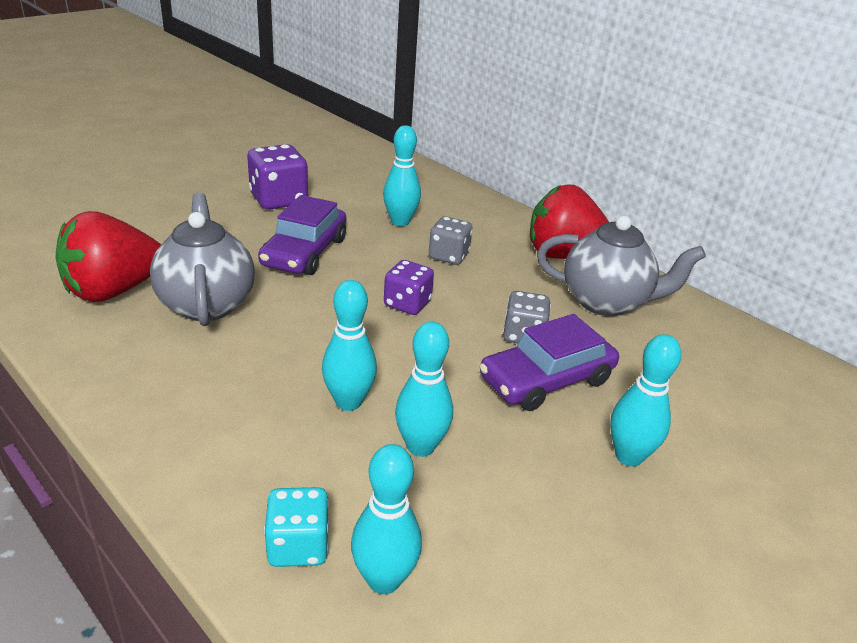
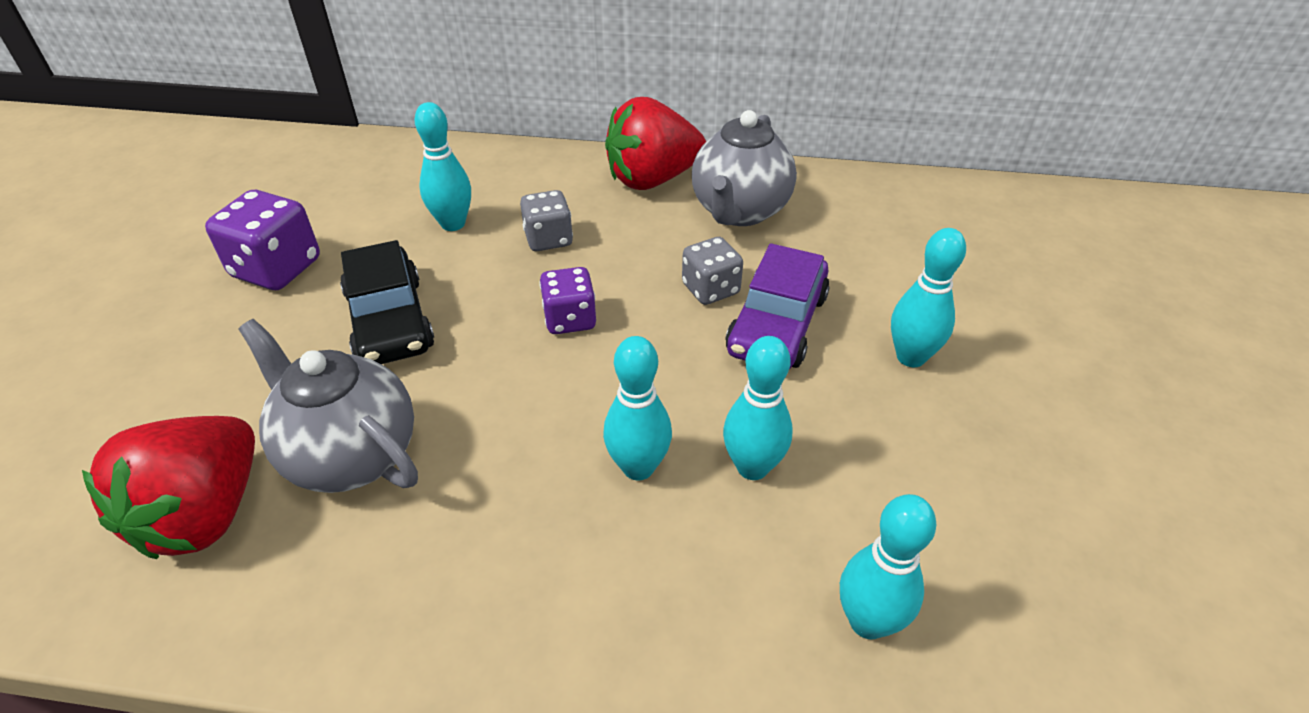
camera: 35 degrees left, 10 degrees up
purple car [258,195,346,275] -> black car [340,240,434,364]
turquoise dice [264,487,329,567] -> none
grey teapot [537,216,706,316] -> grey teapot turned 135 degrees clockwise [692,110,797,226]

